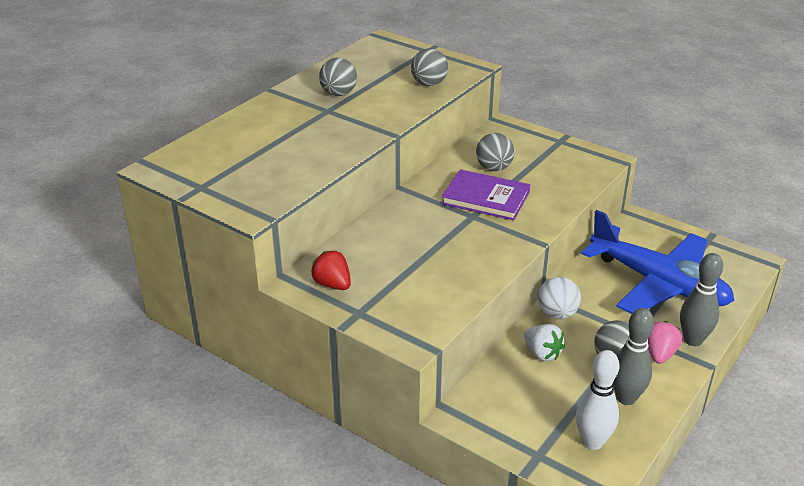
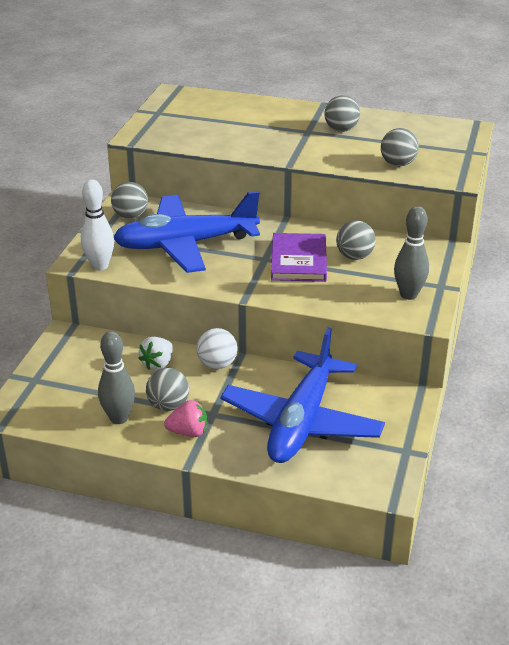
camera: 70 degrees right, 0 degrees up
red strawberry [311,251,351,290] -> grey ball [111,182,148,219]
white bowling pin [576,350,619,450] -> white bowling pin moved to [81,179,114,270]
grey bowling pin [680,253,723,346] -> grey bowling pin moved to [394,206,429,300]
none -> blue plane [114,191,260,273]

